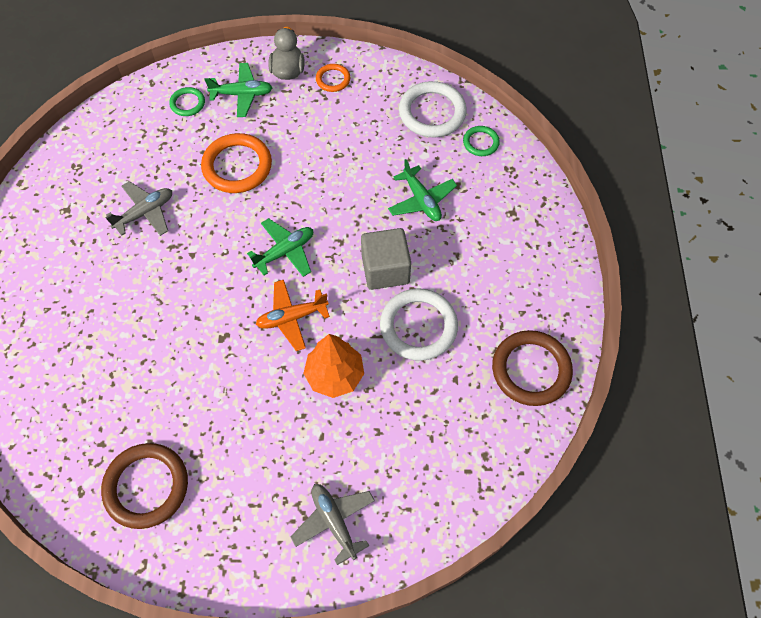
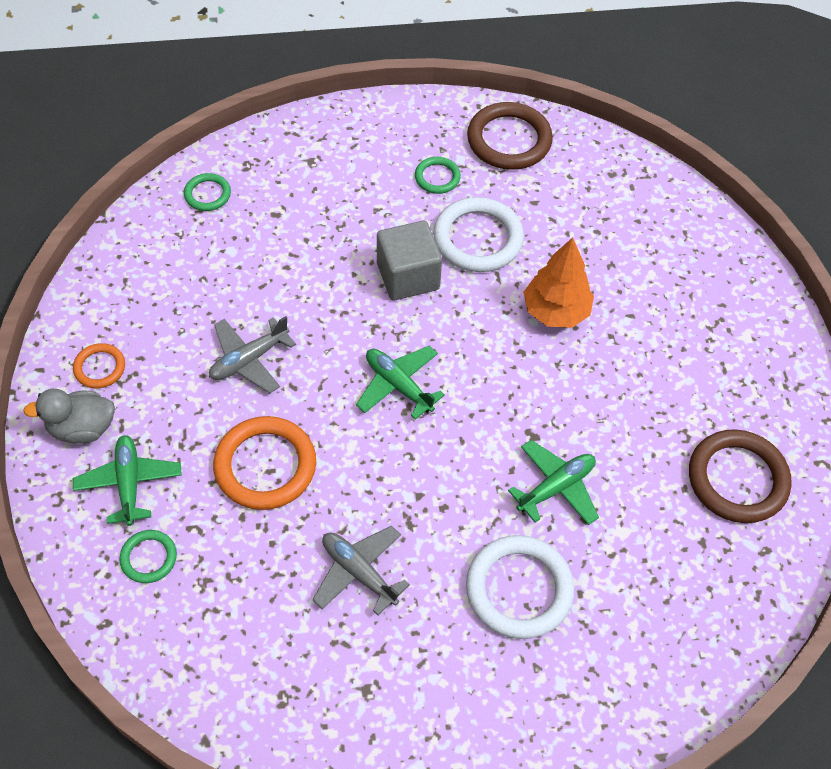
camera: 100 degrees left, 5 degrees down
orange plane [256,280,330,351] -> none
grey plane [290,484,375,565] -> grey plane moved to [209,316,296,393]
green plane [388,159,457,221] -> green plane moved to [508,440,599,525]
white ring [399,81,467,137] -> white ring moved to [466,535,574,639]
none -> green ring [415,157,461,194]

